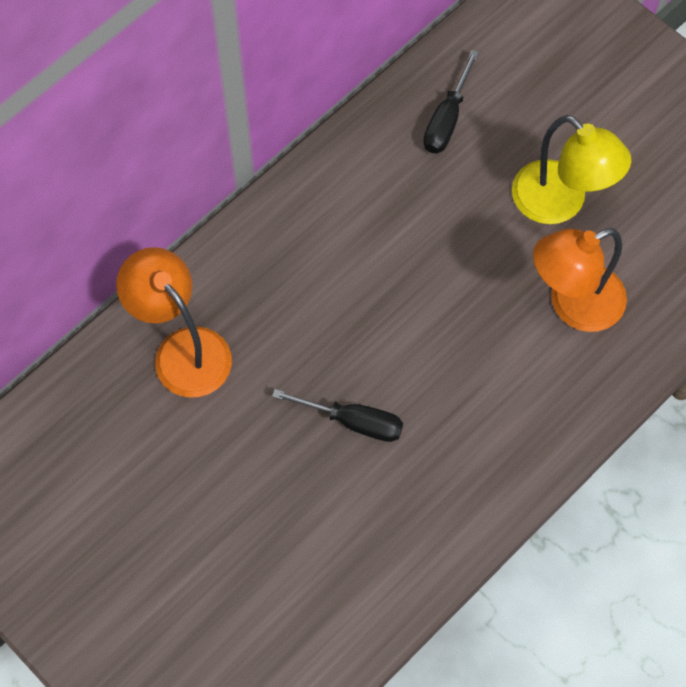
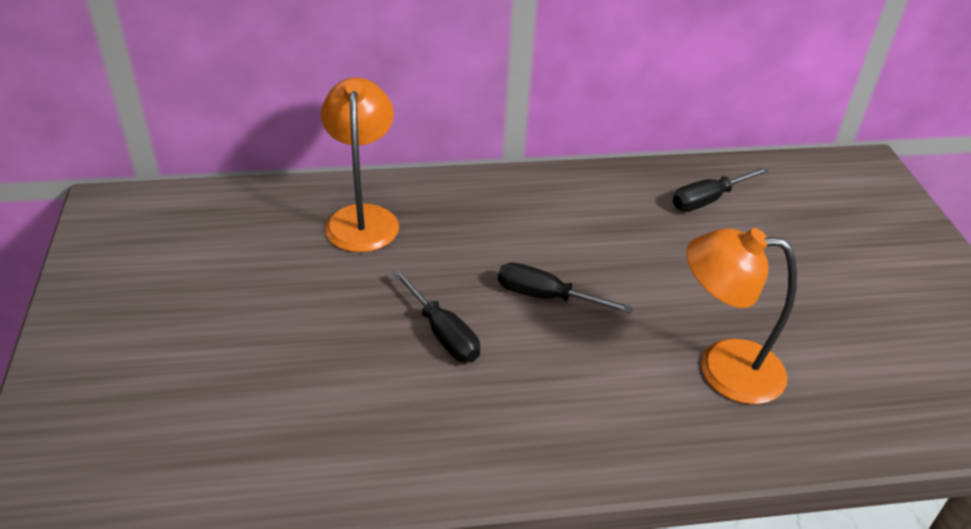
camera: 35 degrees right, 25 degrees down
yellow lamp [512,115,631,224] -> none
none -> black screwdriver [498,263,633,313]

